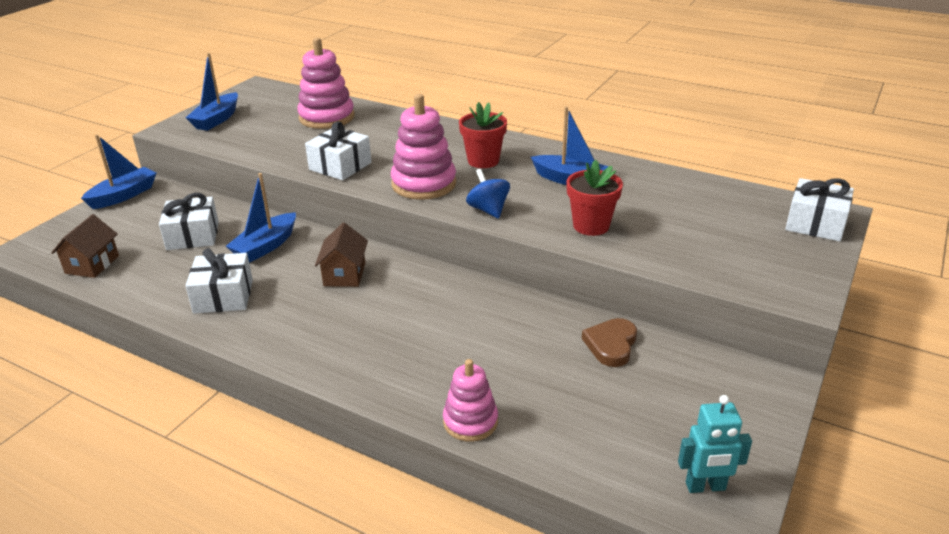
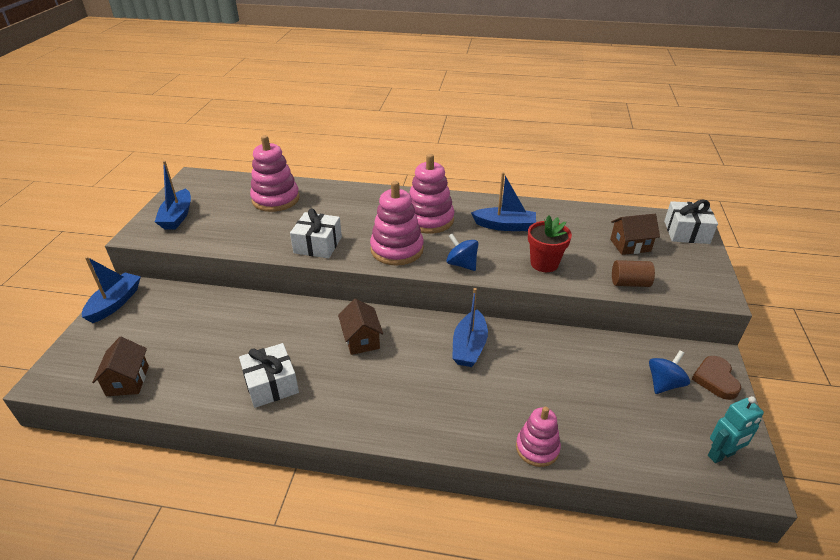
camera: 20 degrees left, 5 degrees up
white gift [159,193,219,250] -> none
blue boat [226,173,296,263] -> blue boat moved to [452,288,488,367]
red flower pot [459,102,507,168] -> pink stacking toy [410,154,454,234]
brown heart [582,318,637,367] -> brown heart moved to [692,356,741,400]
none -> brown house [610,214,660,255]
none -> brown cylinder [612,260,655,287]
none -> blue spinning top [649,350,690,394]

